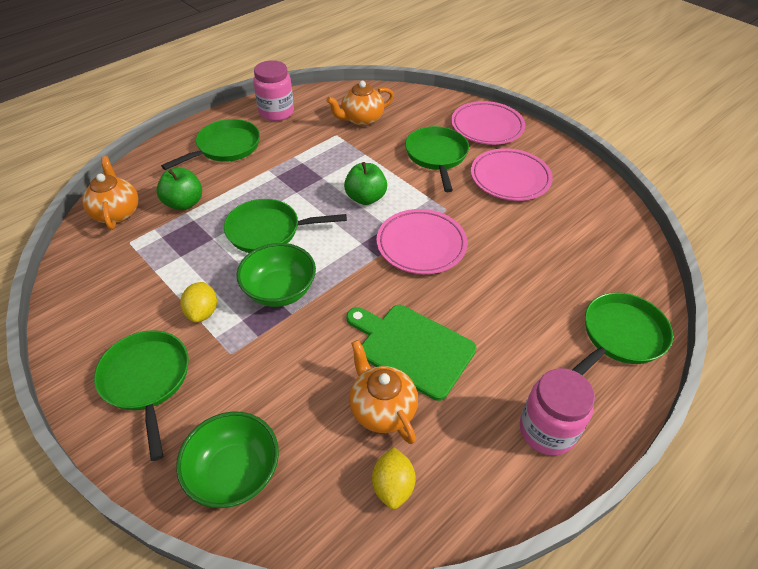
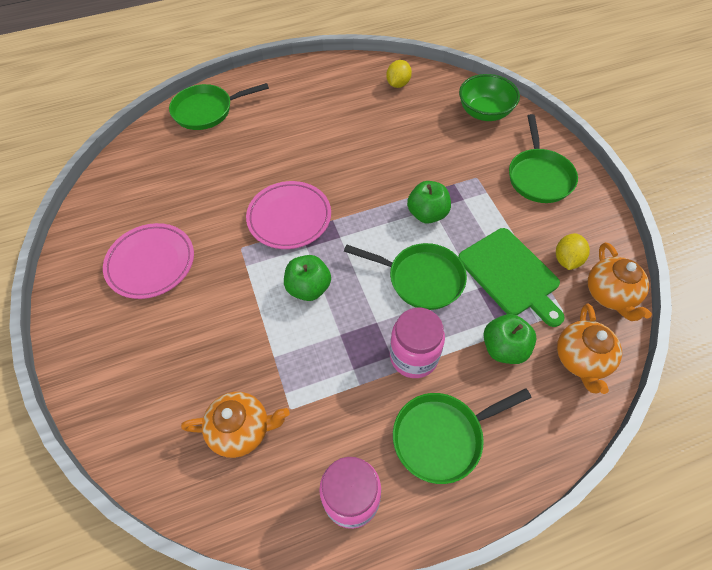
camera: 155 degrees left, 10 degrees up
yellow lemon [180,282,217,322] -> yellow lemon moved to [556,233,590,270]
green bowl [236,243,316,307] -> green apple [407,181,451,224]
green cutting board [347,305,477,401] -> green cutting board moved to [458,228,565,327]
orange teapot [349,340,418,444] -> orange teapot moved to [588,242,652,321]
green pan [405,126,469,192] -> none
pink plate [451,101,525,145] -> none
pink jar [520,368,595,456] -> pink jar moved to [390,308,445,378]

